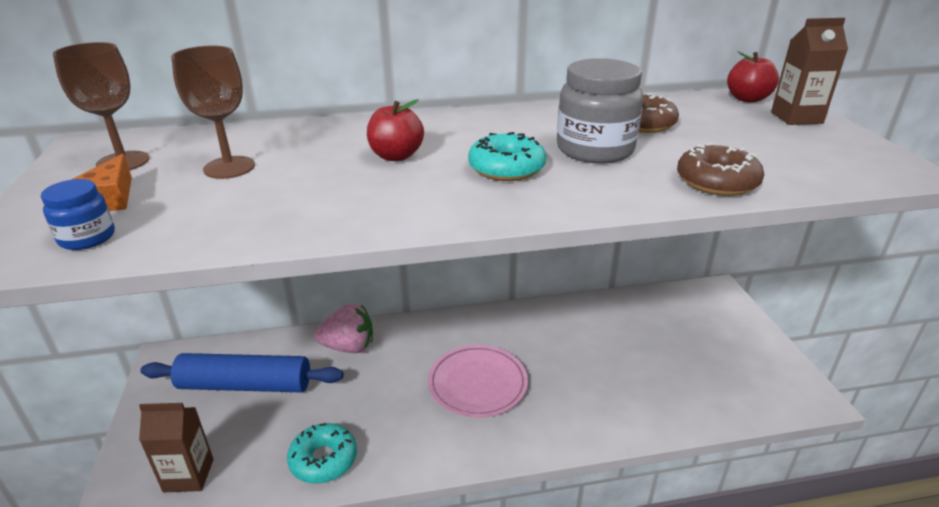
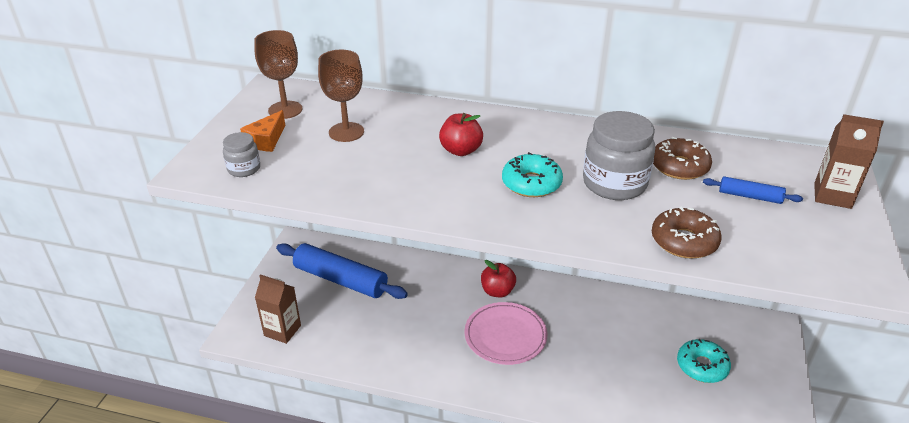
camera: 25 degrees right, 5 degrees up
blue jar [41,179,115,250] -> grey jar [223,132,260,177]
turquoise donut [287,423,357,484] -> turquoise donut moved to [677,339,731,383]
pink strawberry [314,303,373,353] -> none
red apple [727,51,779,103] -> red apple moved to [481,260,516,297]
none -> blue rolling pin [703,176,803,204]

